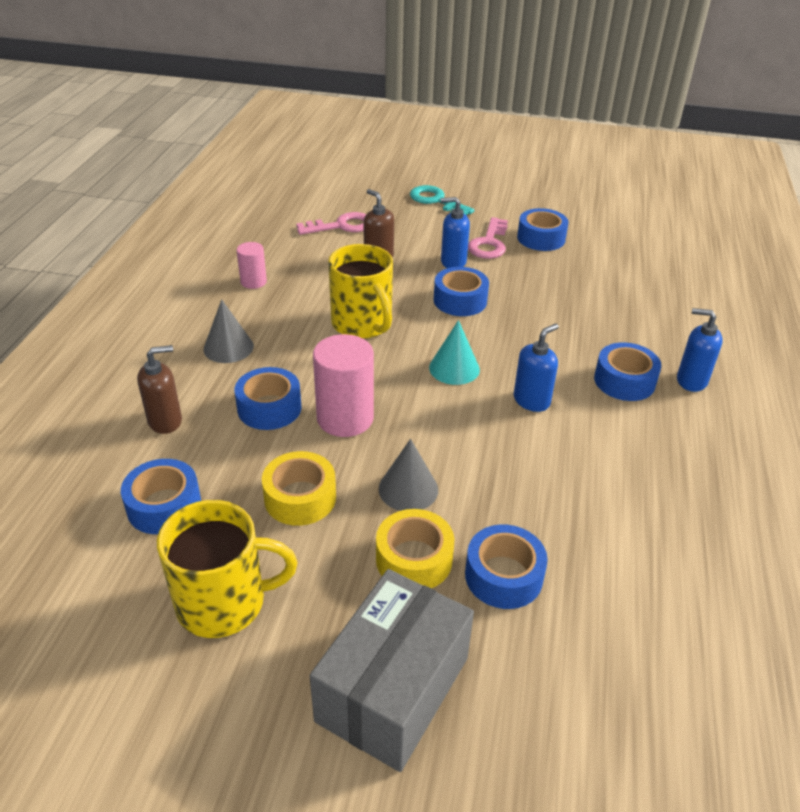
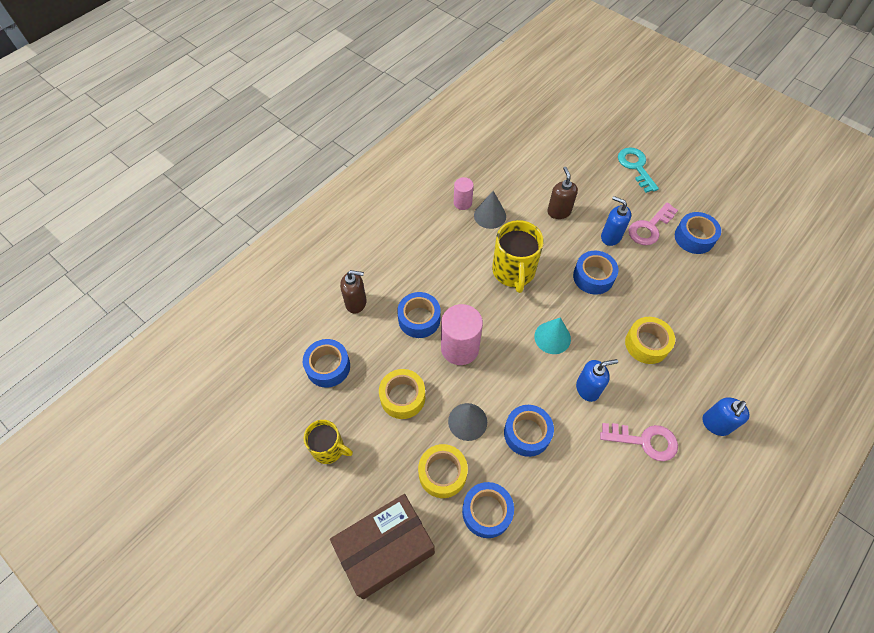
camera: 30 degrees right, 20 degrees up
yellow mug [157,500,297,638] -> yellow mug [304,420,353,464], size x0.64
grey cone [203,299,254,363] -> grey cone moved to [474,191,506,229]
pink key [296,212,366,235] -> pink key moved to [600,423,678,461]
grey box [310,569,474,772] -> brown box [330,494,435,599]
blue tape [594,342,661,401] -> blue tape moved to [504,405,554,457]
blue soap dispenser [677,308,723,392] -> blue soap dispenser turned 105 degrees counterclockwise [703,397,750,436]
none -> yellow tape [625,317,675,364]

